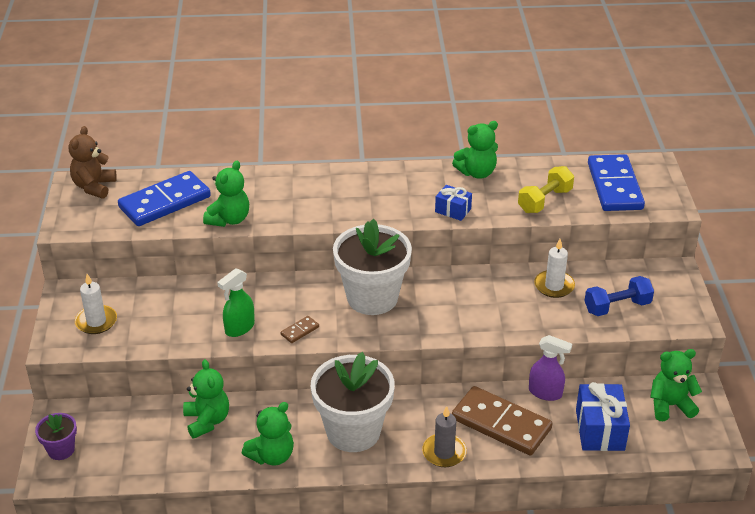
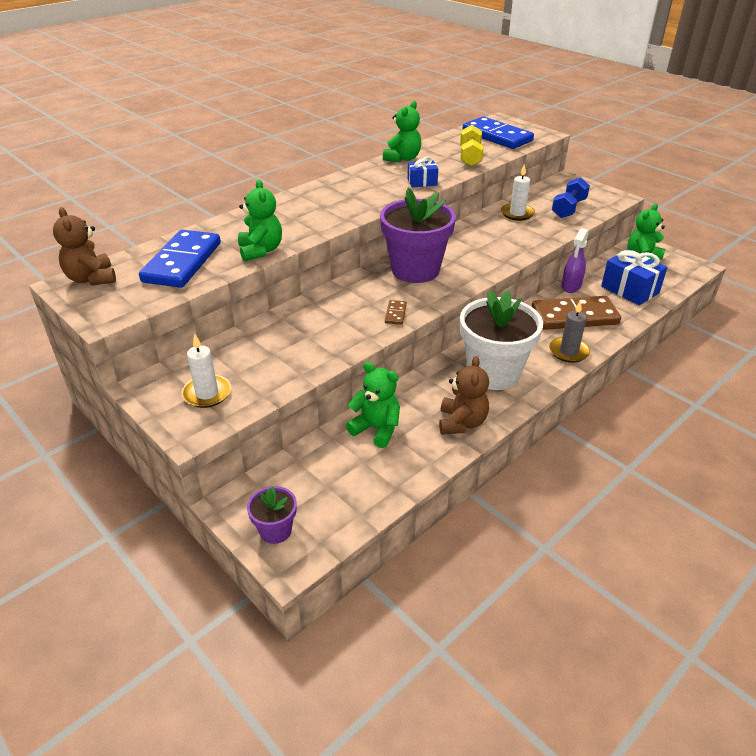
camera: 40 degrees left, 0 degrees up
green spray bottle [217,268,255,337] -> none
green teddy bear [242,402,294,465] -> brown teddy bear [439,356,489,435]
white flower pot [333,219,412,315] -> purple flower pot [380,187,456,283]
purple spray bottle [529,335,572,401] -> purple spray bottle turned 135 degrees clockwise [562,228,589,293]

